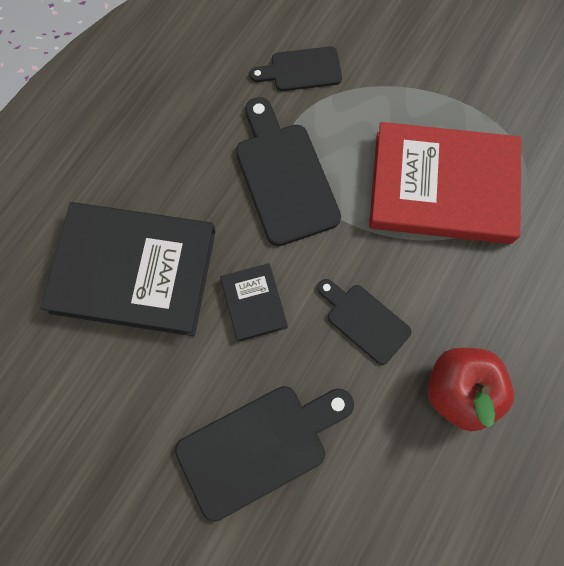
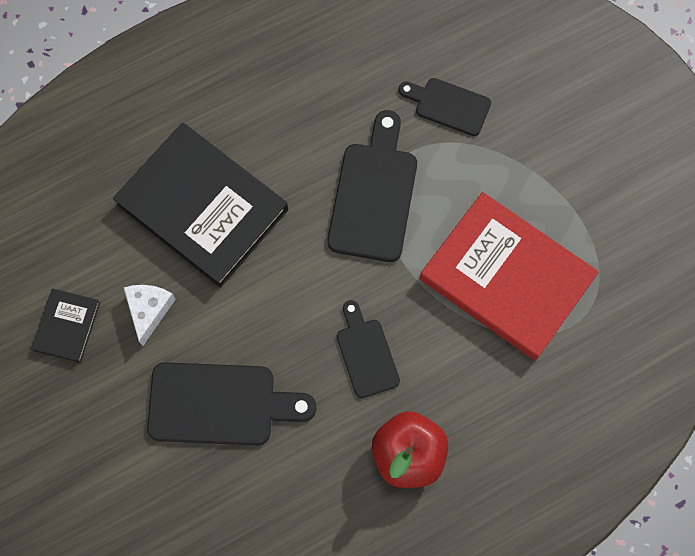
camera: 30 degrees right, 0 degrees up
black book [220,263,288,342] -> black book moved to [32,288,100,363]
none -> white cheese [123,285,176,346]

